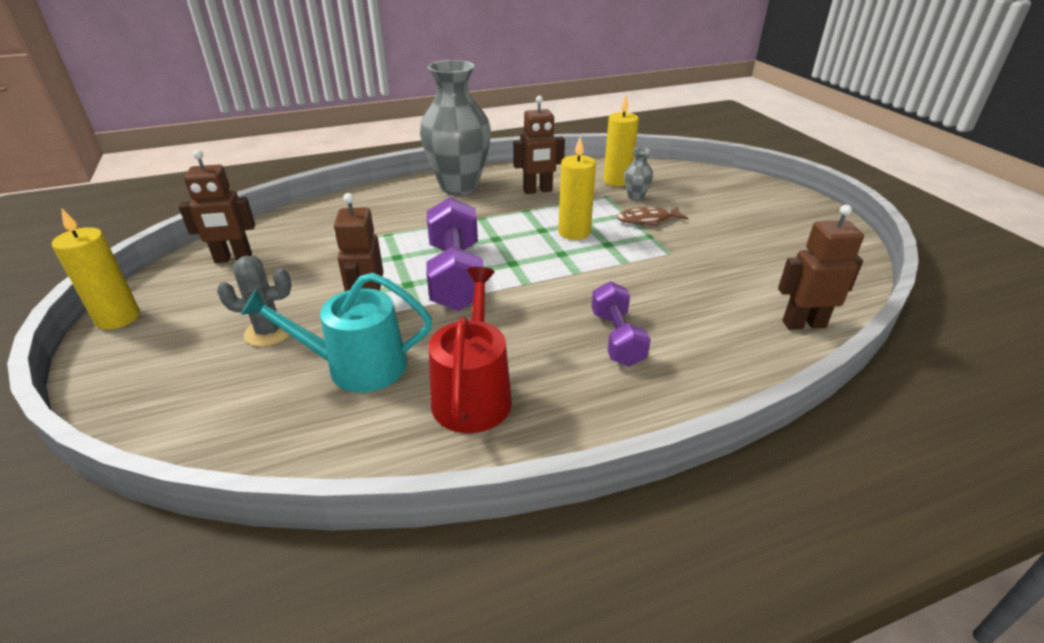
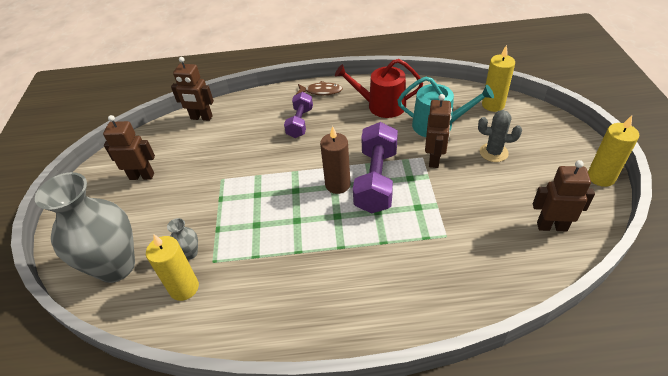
camera: 160 degrees left, 10 degrees up
grey vase [420,60,491,195] -> grey vase moved to [35,172,135,283]
red watering can [428,267,512,433] -> red watering can turned 75 degrees clockwise [335,59,423,118]
brown robot [513,96,565,194] -> brown robot moved to [103,115,155,180]
yellow candle [558,137,596,240] -> yellow candle moved to [482,45,515,112]
brown fish [617,207,688,226] -> brown fish moved to [296,81,343,95]
none -> brown candle [320,126,351,194]

